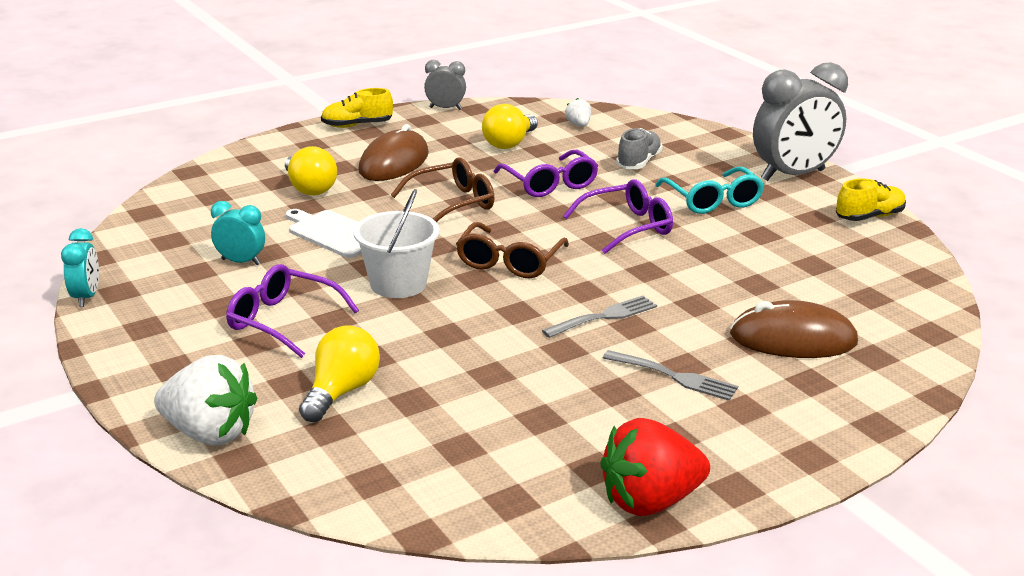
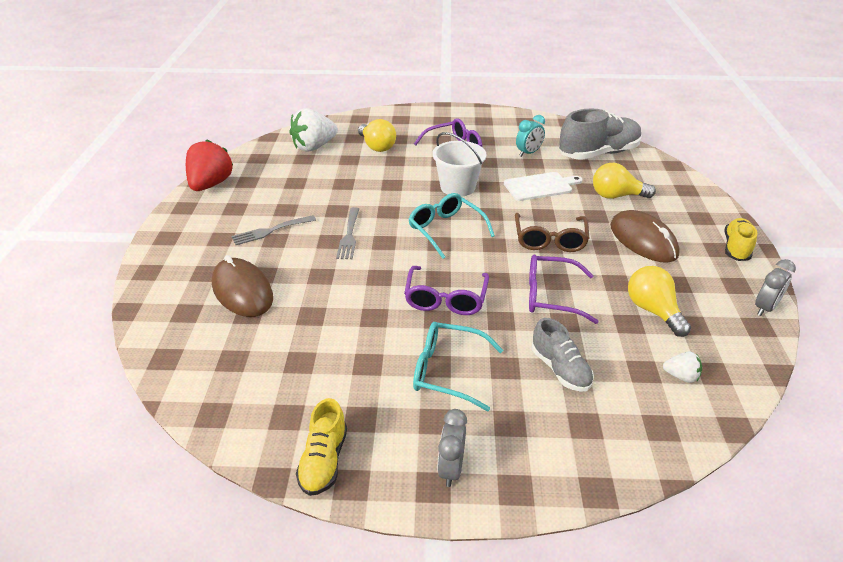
camera: 125 degrees right, 10 degrees up
turquoise clock [61,228,99,307] -> none
white strawberry [154,355,257,446] -> white strawberry moved to [289,108,338,152]
brown glasses [456,222,569,278] -> turquoise glasses [408,193,495,259]
brown mouse [730,300,858,358] -> brown mouse turned 75 degrees counterclockwise [212,255,273,317]
grey clock [753,62,848,181] -> grey clock [437,409,467,487], size x0.49
none -> grey shoe [559,108,642,160]

